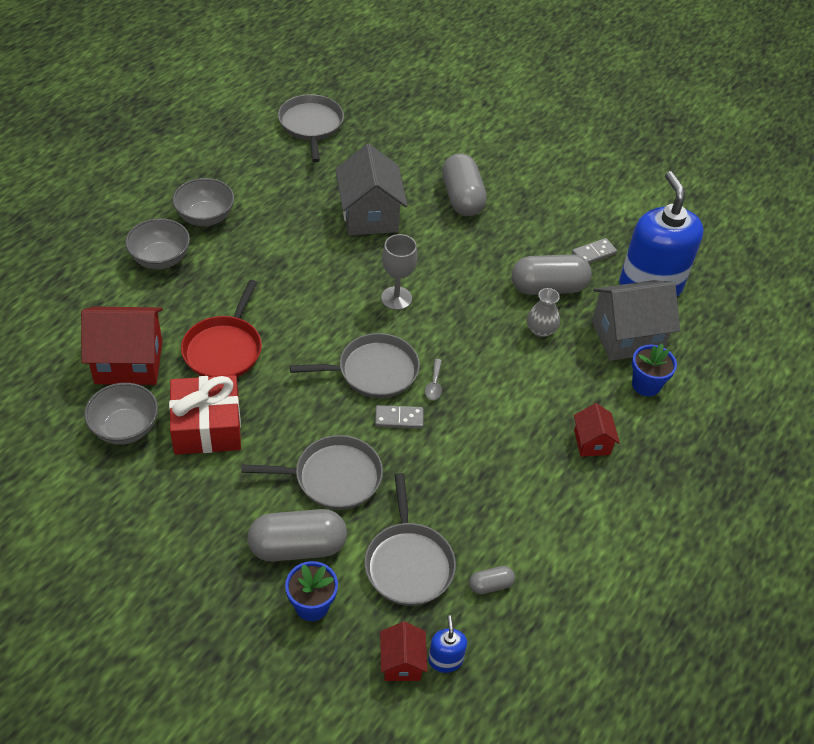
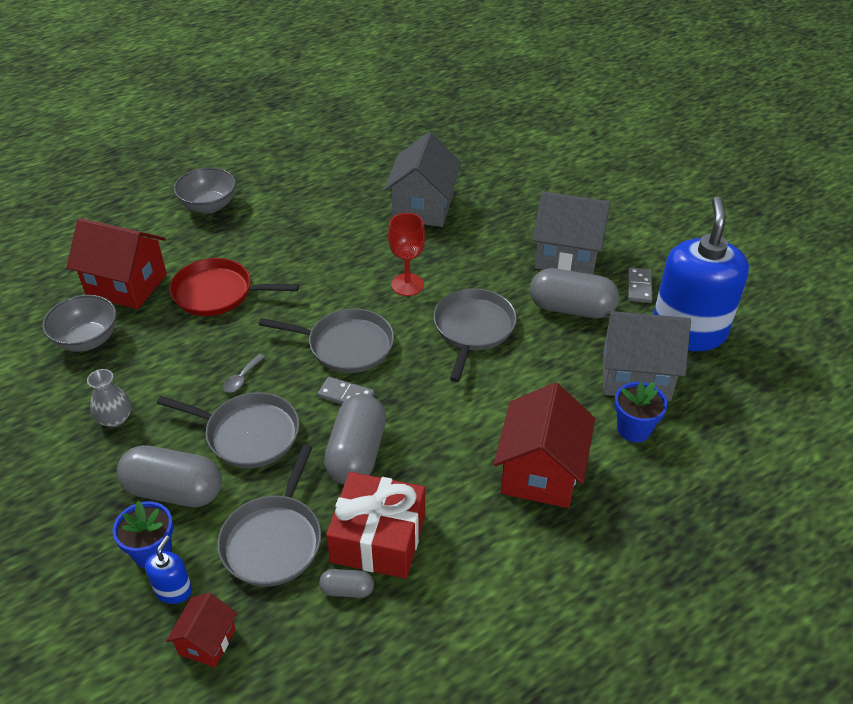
camera: 25 degrees right, 5 degrees down
red gift [169,375,241,455] -> red gift moved to [326,472,425,579]
grey bowl [172,178,234,226] -> none
red pan [181,280,262,377] -> red pan turned 60 degrees clockwise [169,258,299,316]
grey pan [278,94,344,162] -> grey pan moved to [434,288,517,382]
grey goblet [381,234,418,310] -> red goblet [388,213,425,296]
grey spoon [425,359,442,400] -> grey spoon moved to [223,354,265,393]
blue soap dispenser [428,615,467,673] -> blue soap dispenser moved to [145,536,192,604]
grey capsule [442,153,487,216] -> grey capsule moved to [324,394,386,485]
grey vase [527,288,560,337] -> grey vase moved to [87,369,132,427]
grey domino [572,238,617,263] -> grey domino turned 75 degrees counterclockwise [628,267,652,303]
red house [574,403,620,457] -> red house [494,383,595,508], size x1.90
none -> grey house [533,191,610,274]

